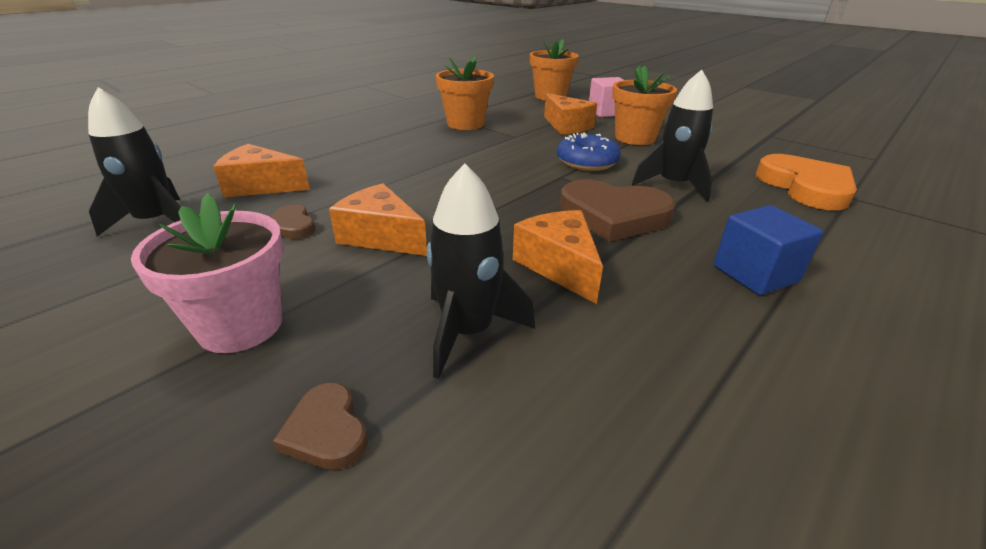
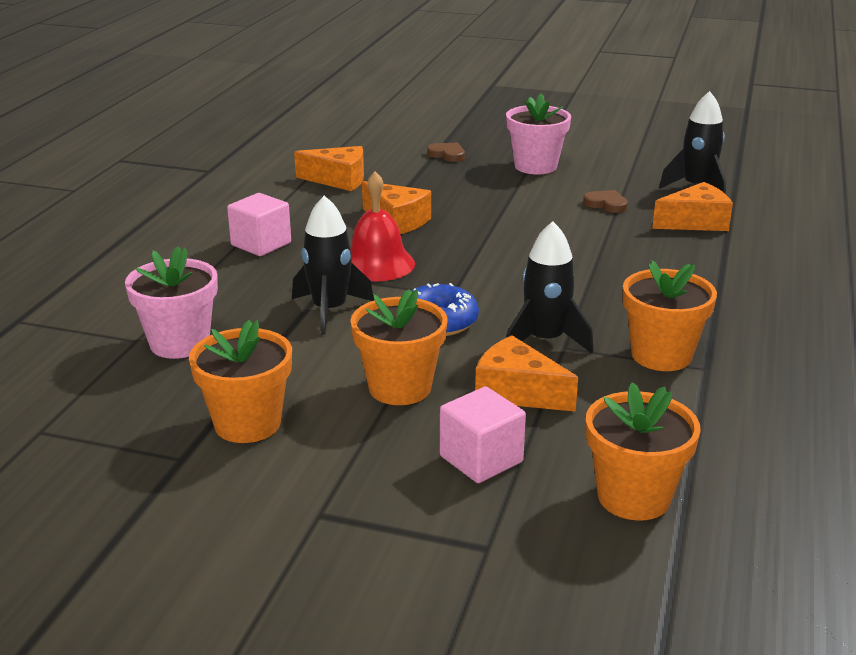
camera: 155 degrees right, 5 degrees down
orange cheese [329,183,427,256] -> orange cheese moved to [294,146,364,191]
black rocket [427,164,535,379] -> black rocket moved to [506,221,594,353]
brown heart [560,179,676,242] -> red bell [350,171,415,281]
blue cube [714,205,823,295] -> pink cube [227,193,291,256]
orange heart [756,154,857,210] -> pink flower pot [125,246,218,359]
none -> orange flower pot [189,320,292,443]

